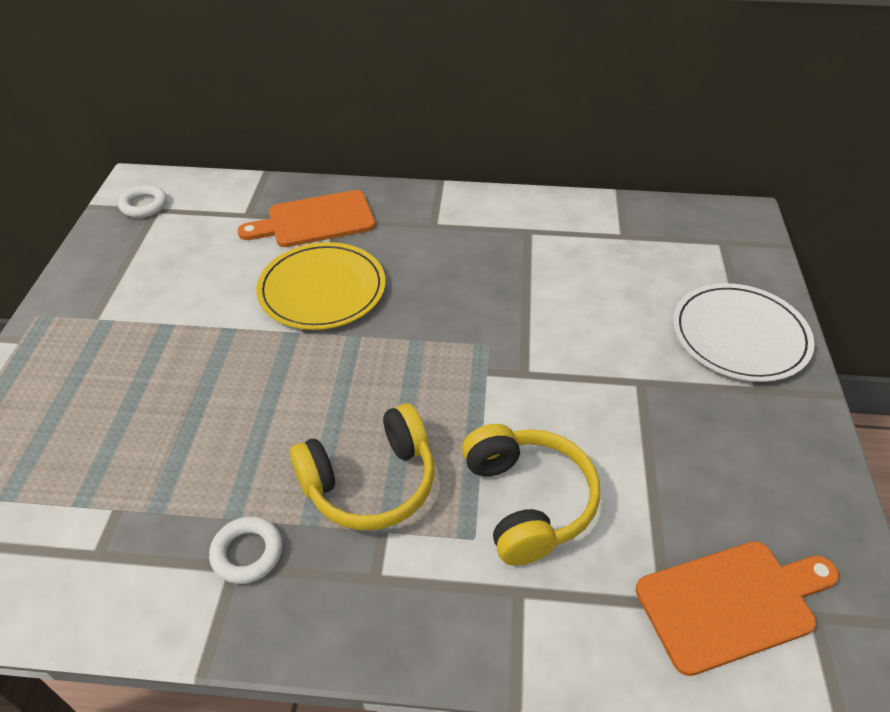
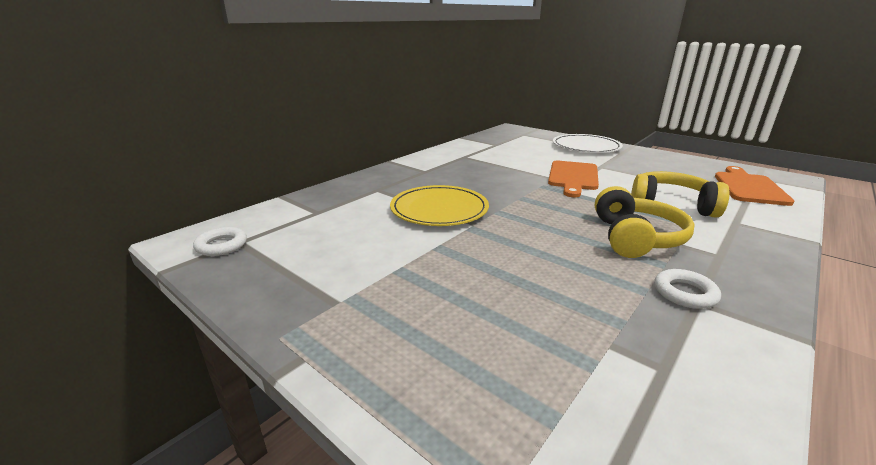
camera: 55 degrees left, 20 degrees down
orange cutting board [238,190,375,247] -> orange cutting board moved to [548,161,599,197]

